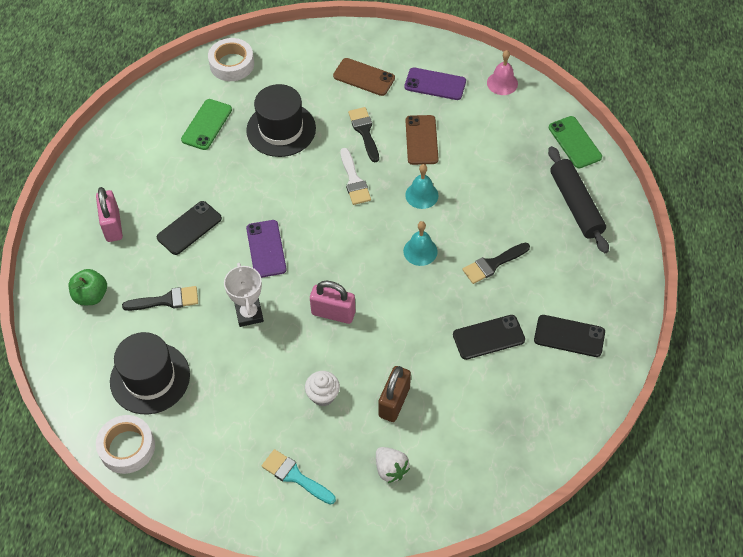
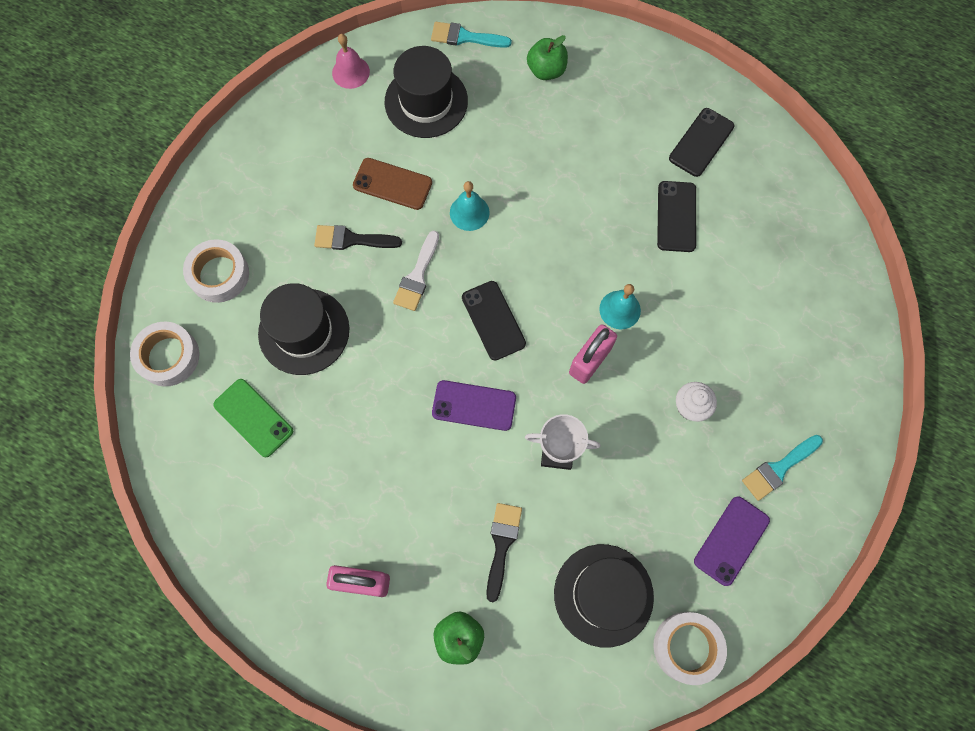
camera: 70 degrees left, 15 degrees up
black phone [157,201,222,255] -> black phone moved to [462,281,526,361]
brown phone [333,58,395,96] -> none
white brush [340,148,371,205] -> white brush turned 105 degrees clockwise [393,231,439,311]
white strawberry [376,447,410,483] -> none
brown padlock [378,366,411,422] -> none
turquoise bell [403,221,438,266] -> turquoise bell moved to [599,284,641,329]
purple phone [404,67,466,100] -> purple phone moved to [694,496,770,586]
black brush [462,243,530,284] -> none
black rolling pin [548,146,609,253] -> green apple [527,35,568,80]
green phone [549,116,602,168] -> turquoise brush [431,22,512,48]
none -> white tape [183,239,249,303]
none -> black hat [385,46,468,138]

